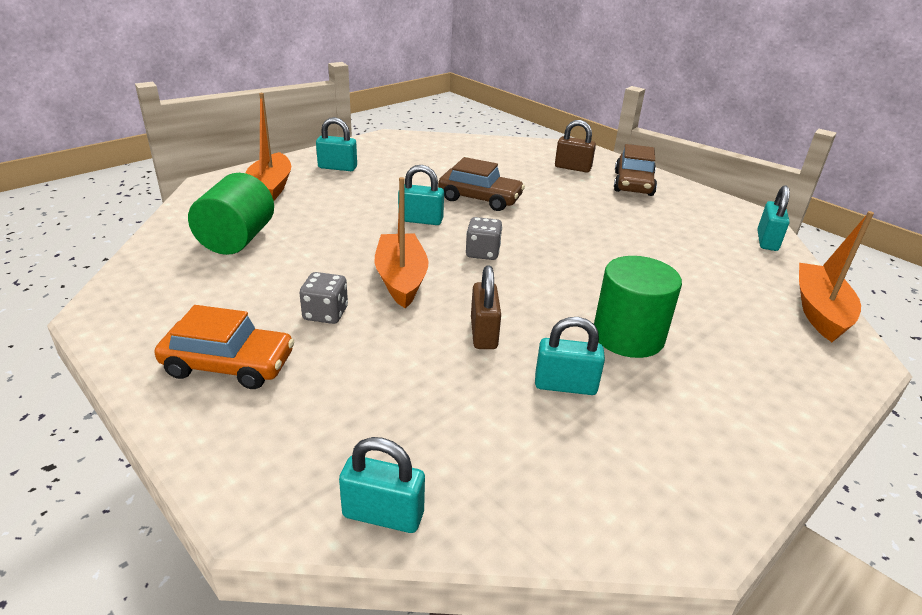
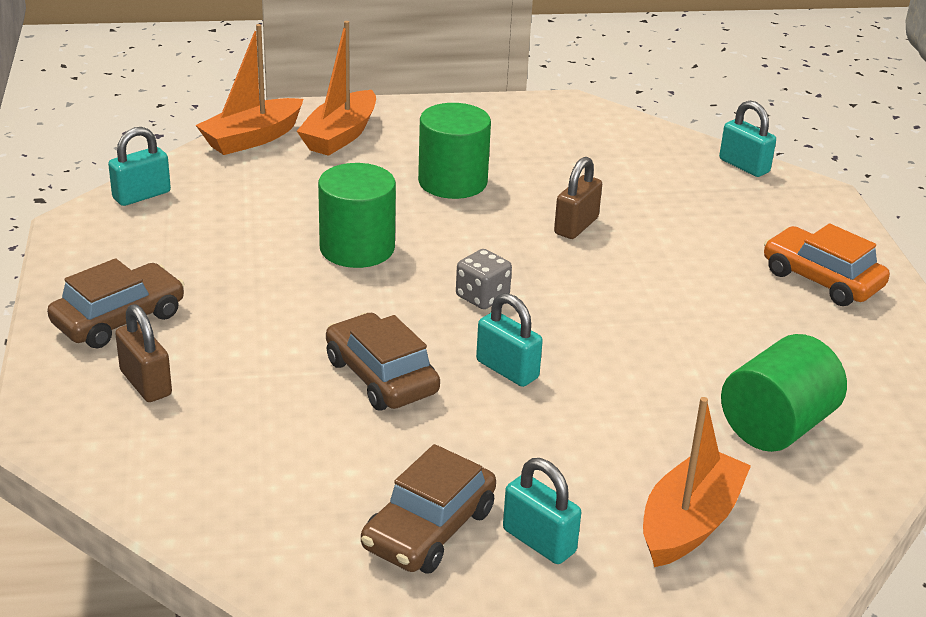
camera: 145 degrees left, 0 degrees up
grey dice [299,272,348,324] -> none
orange boat [374,177,428,308] -> orange boat moved to [297,21,376,156]
turquoise padlock [535,317,605,395] -> none
none -> green cylinder [318,163,396,268]
none -> brown car [361,444,496,574]

